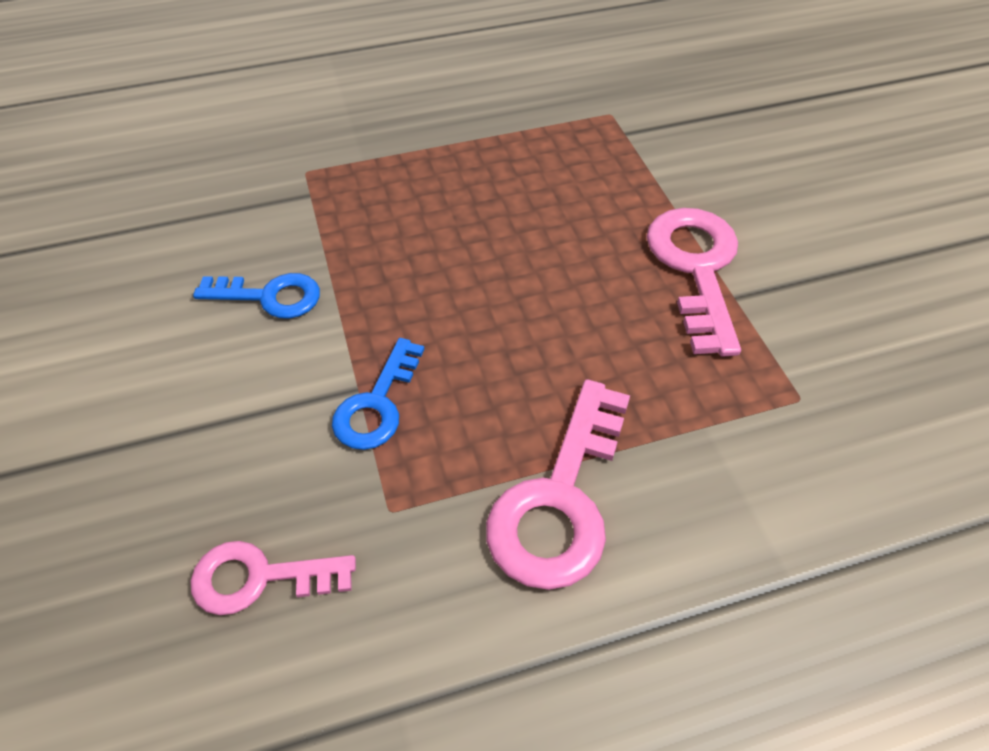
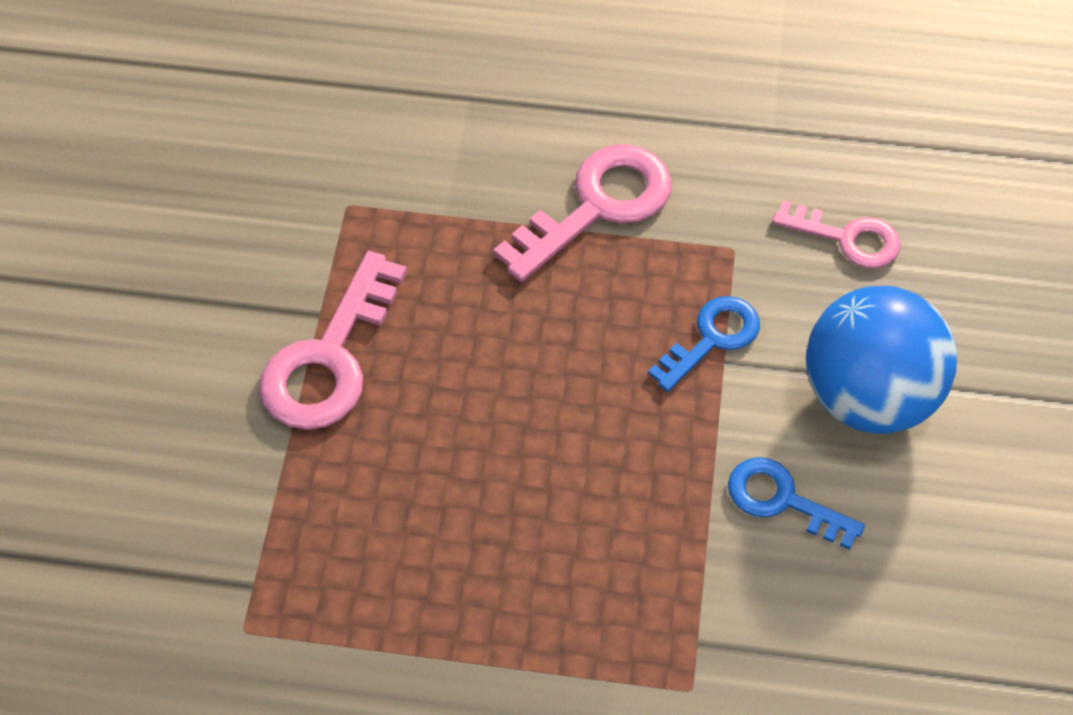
camera: 155 degrees left, 5 degrees up
none -> blue ball [806,286,957,434]

